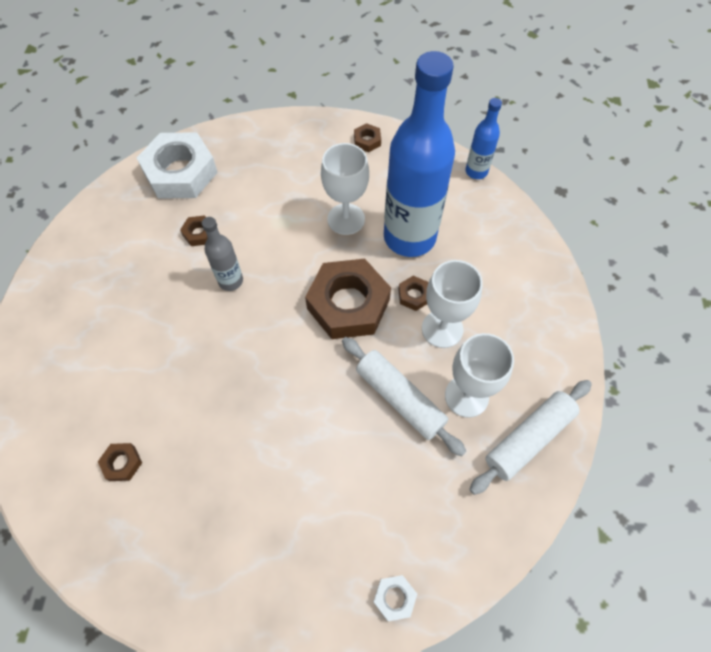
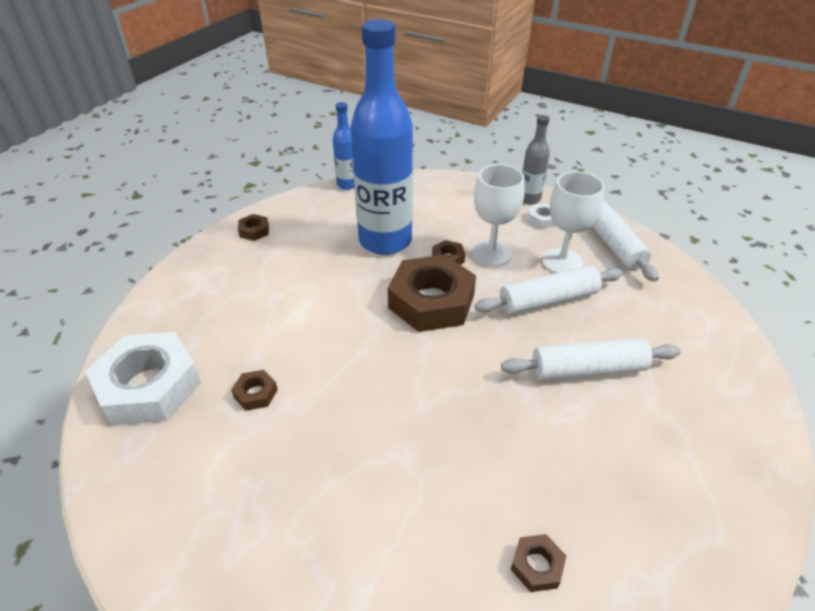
camera: 65 degrees left, 20 degrees down
grey bottle [202,217,243,291] -> grey bottle moved to [522,115,550,204]
white goblet [321,143,369,235] -> none
white nut [373,575,417,621] -> white nut moved to [528,203,556,229]
none -> white rolling pin [501,338,681,380]

